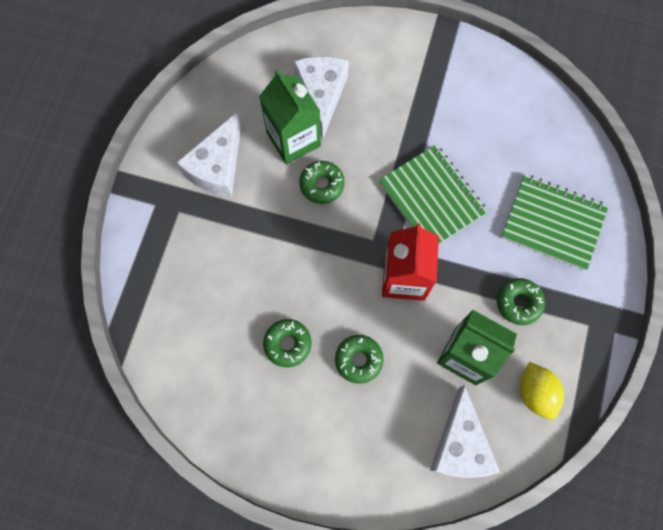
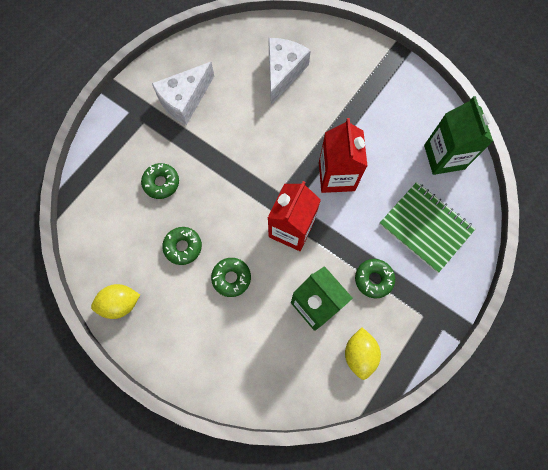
camera: 20 degrees right, 0 degrees up
green carton [259,69,321,164] -> green carton moved to [424,96,493,175]
green donut [299,161,345,204] -> green donut moved to [141,163,179,199]
green notebook [379,145,487,245] -> red carton [319,118,367,193]
white cheese [430,385,500,478] -> none
none -> yellow lemon [91,284,140,319]

